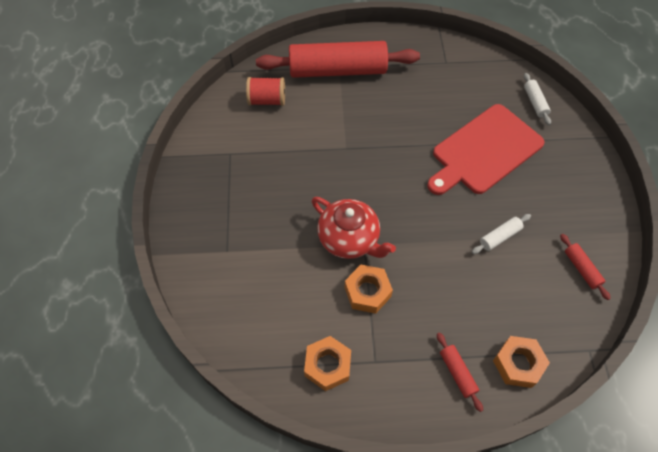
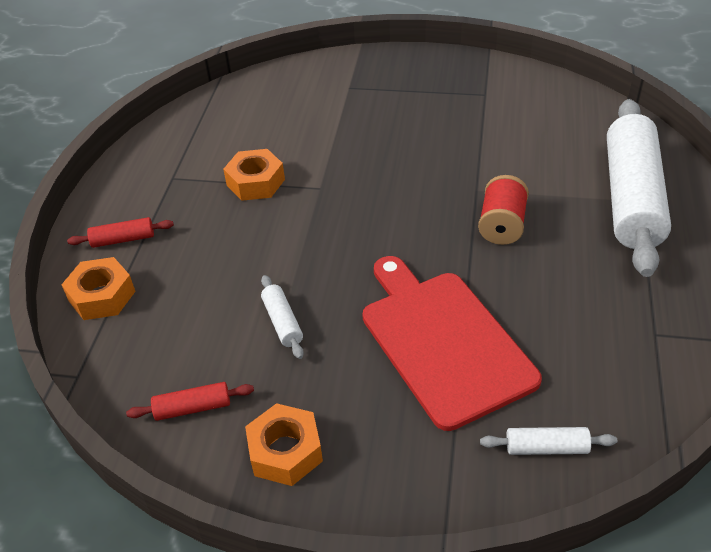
camera: 105 degrees right, 15 degrees down
red spool [246,77,285,106] -> red spool moved to [478,175,529,245]
red rolling pin [256,41,420,78] -> white rolling pin [607,99,671,277]
orange nut [304,336,351,391] -> orange nut moved to [245,403,323,486]
red teapot [312,197,396,259] -> none

